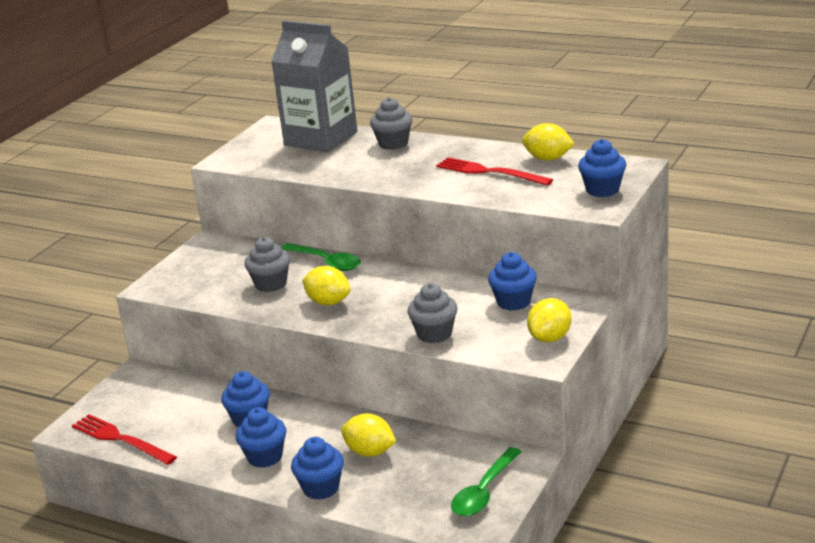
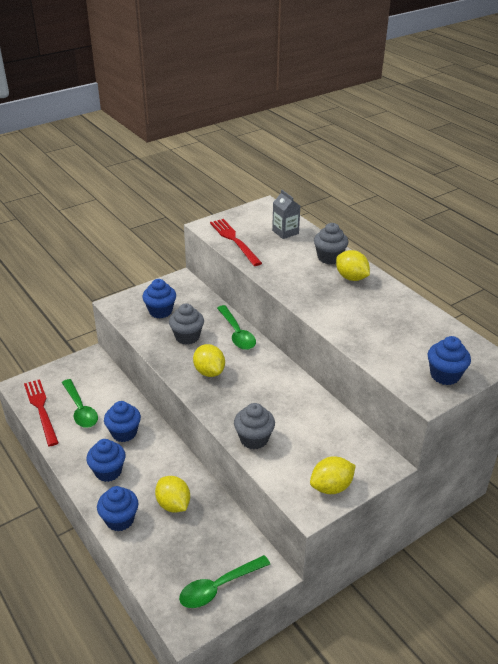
camera: 25 degrees right, 10 degrees up
grey carton [271,20,357,152] -> grey carton [272,190,300,239], size x0.46
red fork [436,157,553,186] -> red fork moved to [210,219,262,266]
blue cupcake [488,252,537,311] -> blue cupcake moved to [142,279,176,319]
yellow lemon [522,123,575,161] -> yellow lemon moved to [336,250,370,281]
none -> green spoon [62,379,98,428]

